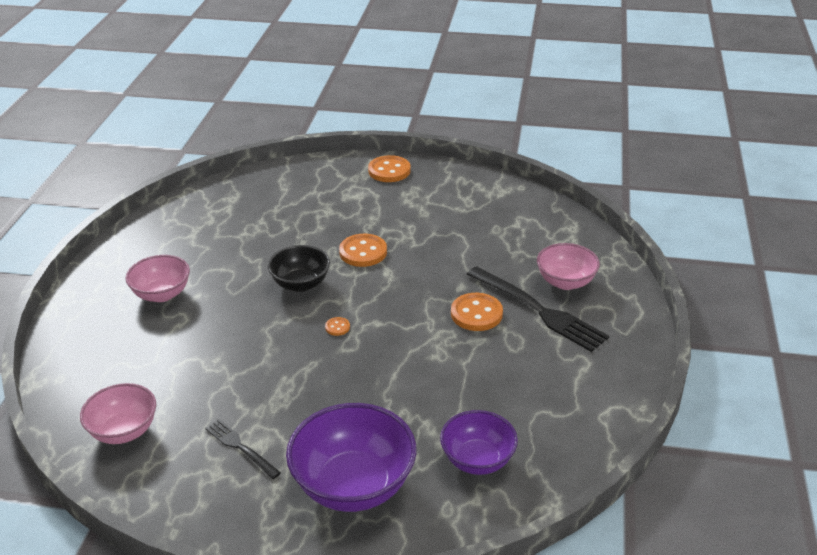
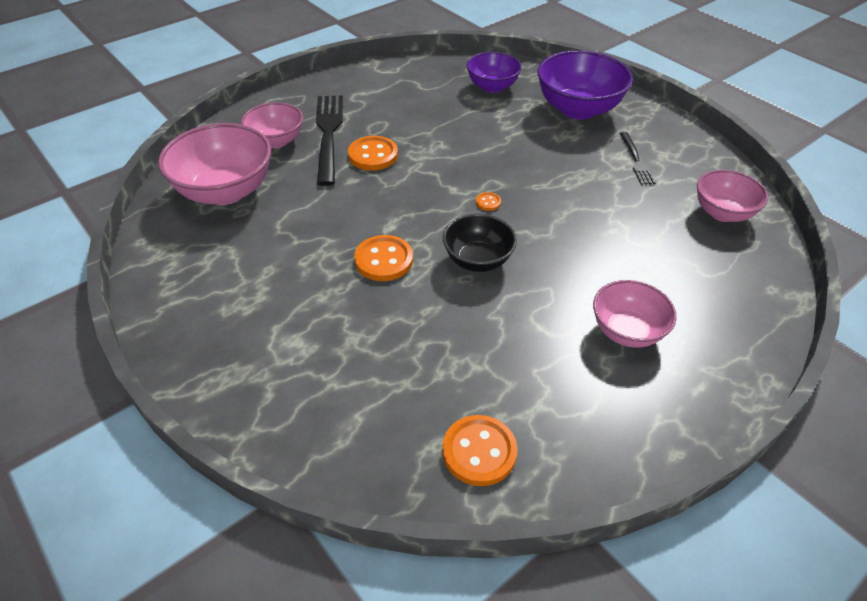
camera: 140 degrees left, 10 degrees up
orange button [368,155,411,182] -> orange button moved to [442,415,517,486]
none -> pink bowl [158,123,271,205]

